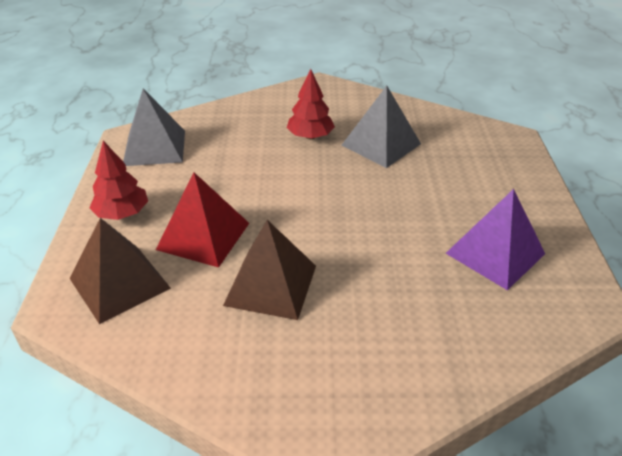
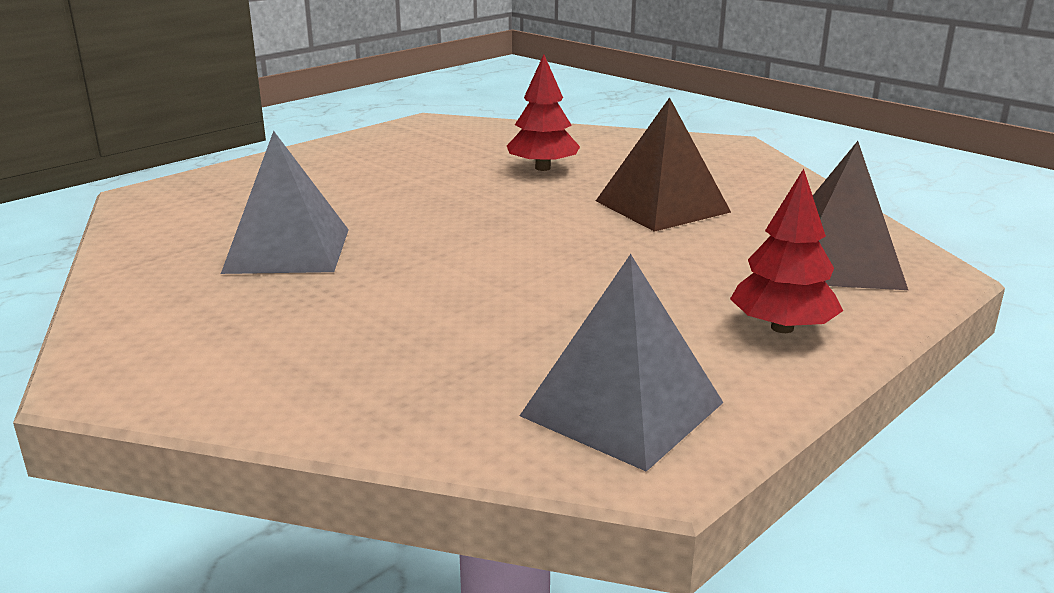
camera: 135 degrees left, 15 degrees down
red pyramid [156,172,249,268] -> none
red tree [287,69,335,139] -> red tree moved to [507,54,580,171]
purple pyramid [446,189,545,290] -> none

